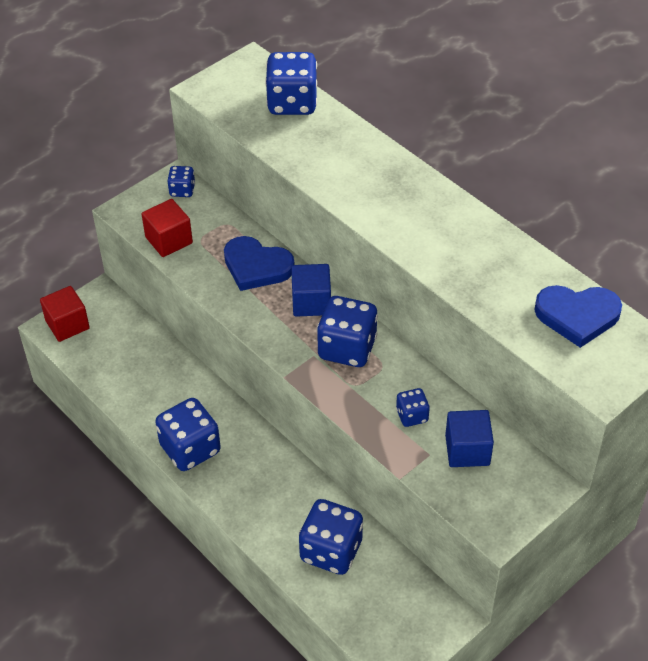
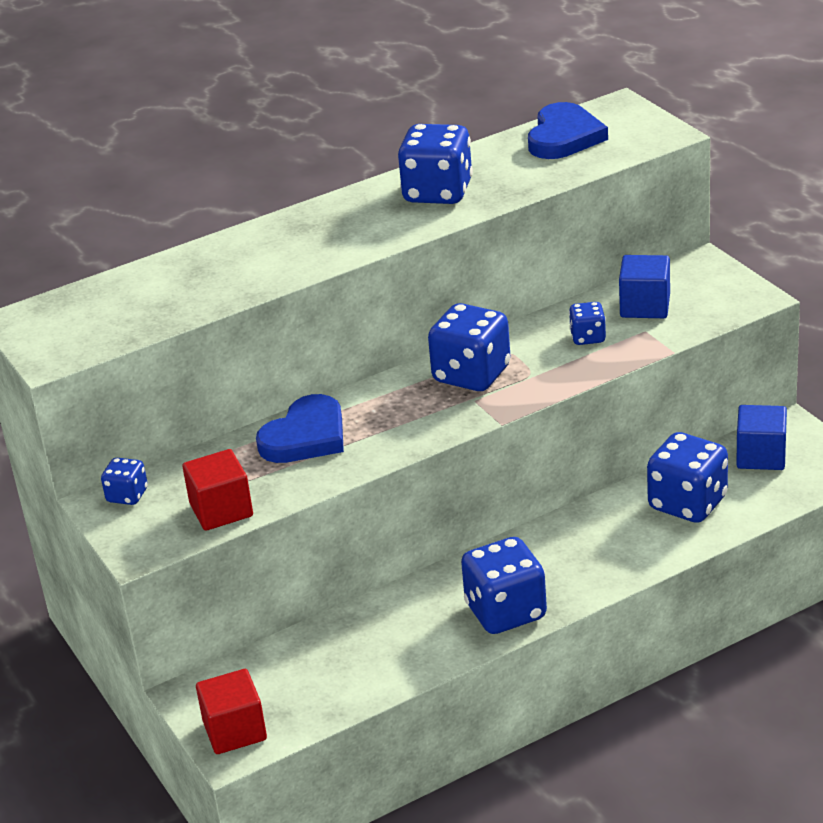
camera: 75 degrees left, 15 degrees down
blue dice [265,52,317,115] -> blue dice moved to [398,124,473,204]
blue cube [291,264,331,317] -> blue cube moved to [736,405,787,470]

